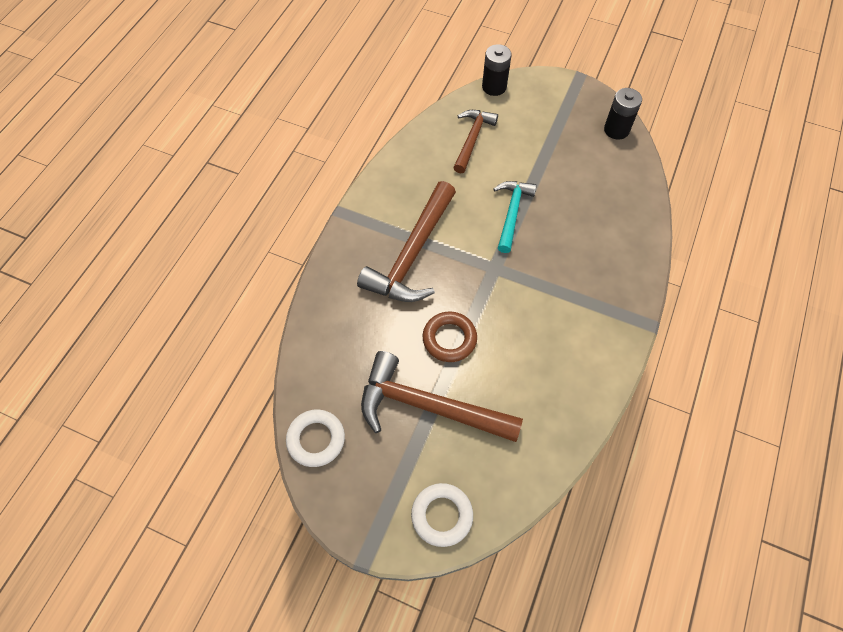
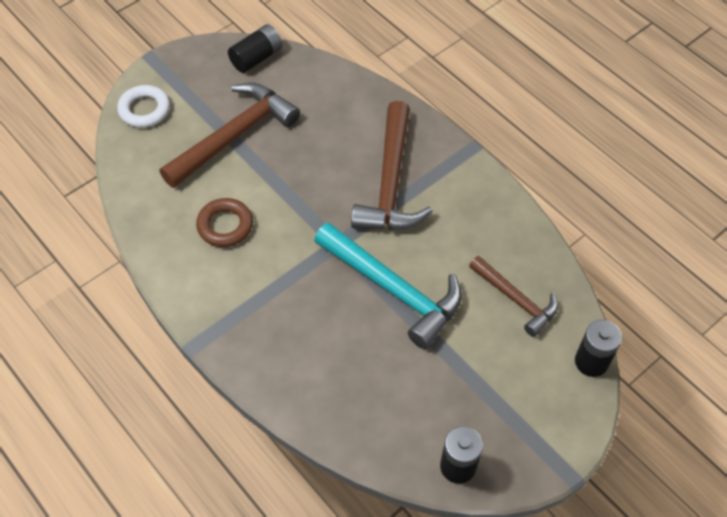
camera: 115 degrees right, 5 degrees down
white ring [286,410,345,467] -> black battery [228,24,282,73]
brown hammer [357,181,456,302] -> brown hammer turned 135 degrees counterclockwise [351,101,433,230]
brown ring [423,312,477,362] -> brown ring moved to [196,198,253,247]
turquoise hammer [494,181,537,253] -> turquoise hammer [314,222,462,349], size x1.66

